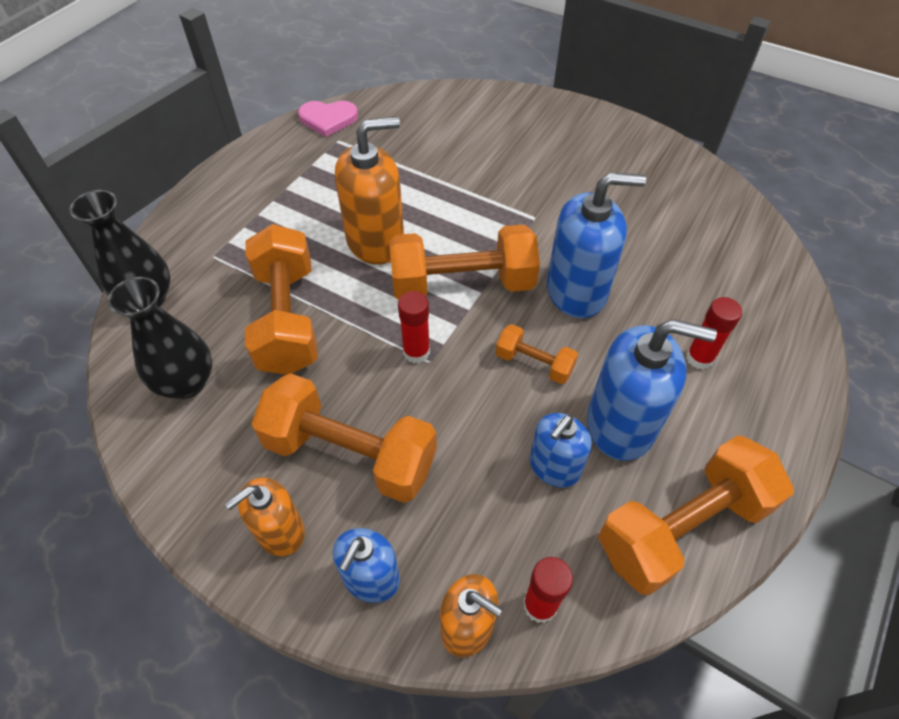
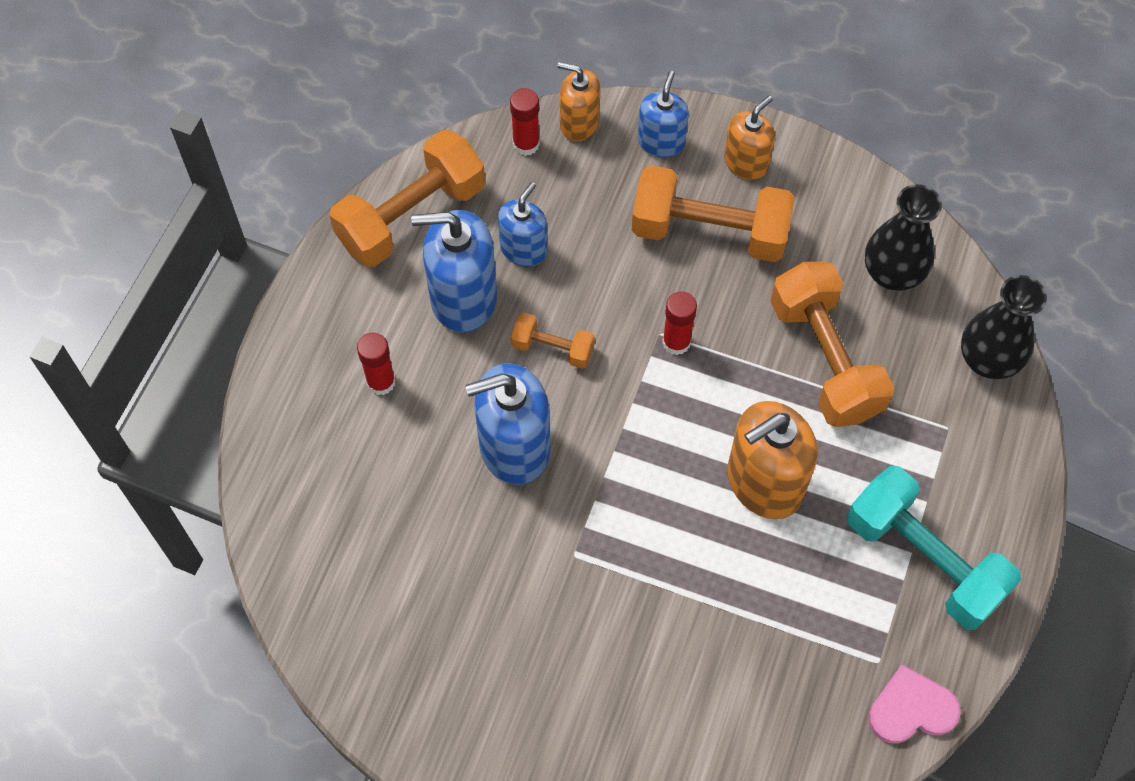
camera: 170 degrees right, 10 degrees up
orange dumbbell [389,224,540,300] -> none
none -> turquoise dumbbell [847,466,1021,630]

